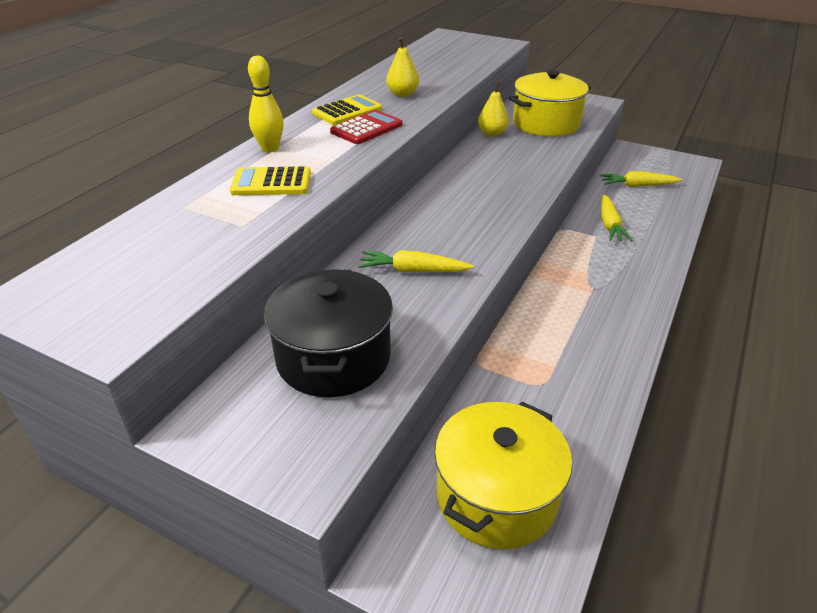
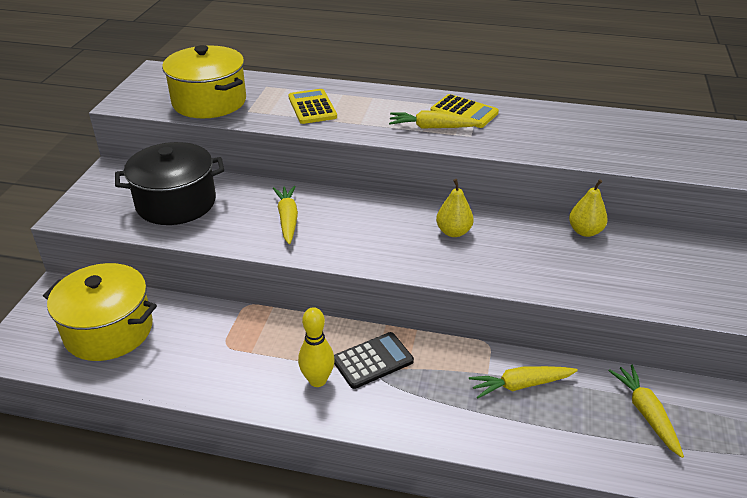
camera: 75 degrees right, 0 degrees up
yellow bowling pin [248,56,284,152] -> yellow bowling pin moved to [298,307,335,387]
red calculator [330,110,402,144] -> yellow carrot [389,110,482,129]
yellow pear [386,37,419,97] -> yellow pear moved to [436,179,474,237]
yellow pot [509,70,591,137] -> yellow pot moved to [162,45,246,118]
none -> black calculator [334,332,414,389]

